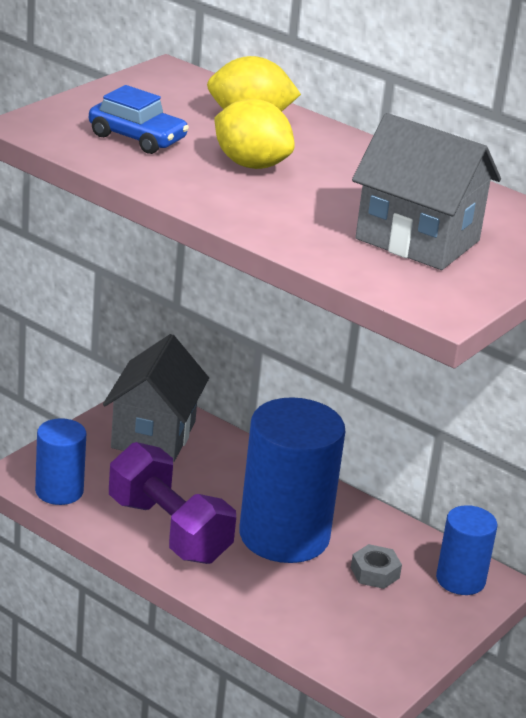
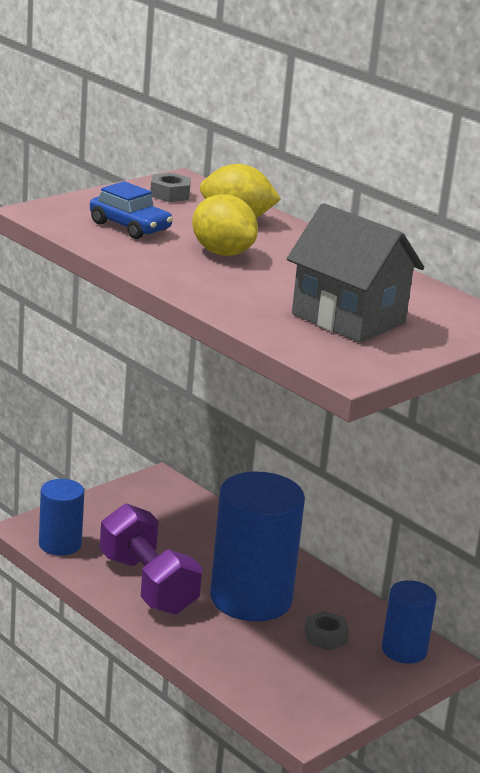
camera: 10 degrees right, 5 degrees down
grey house [103,334,209,462] -> none
none -> grey nut [150,173,191,202]

